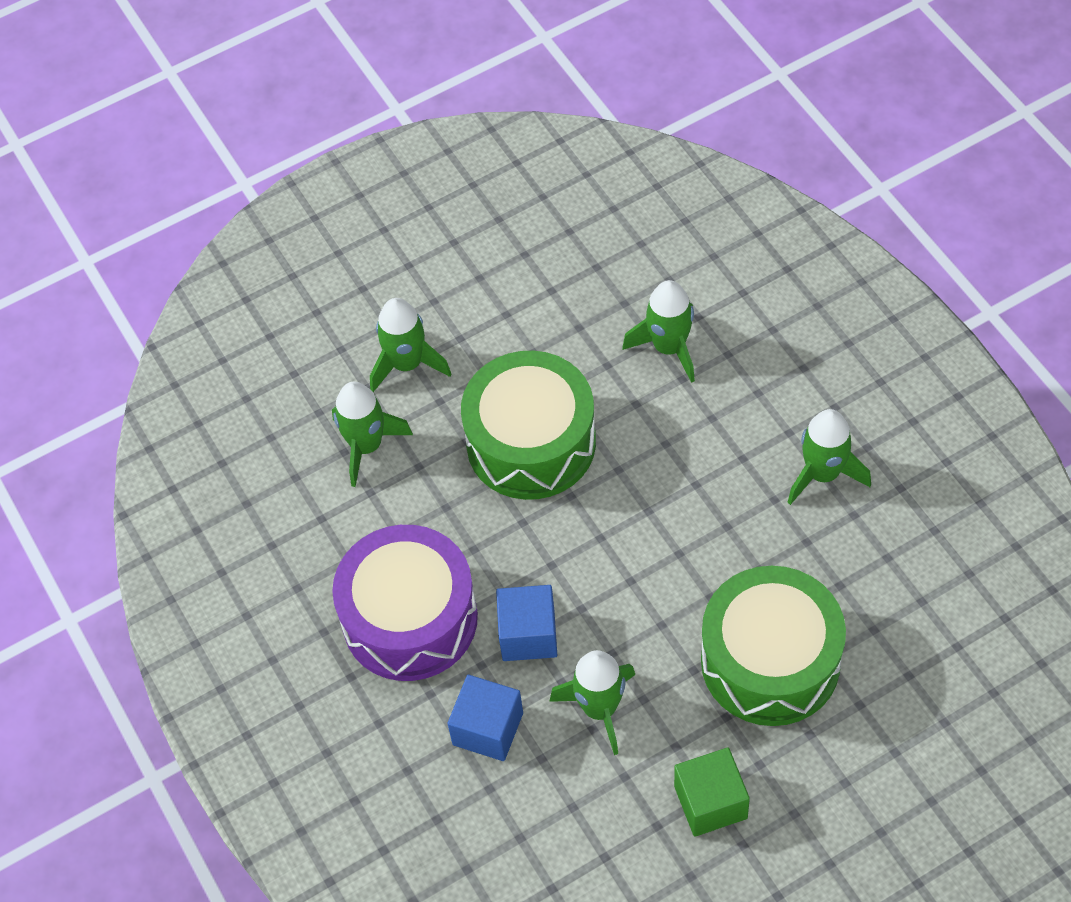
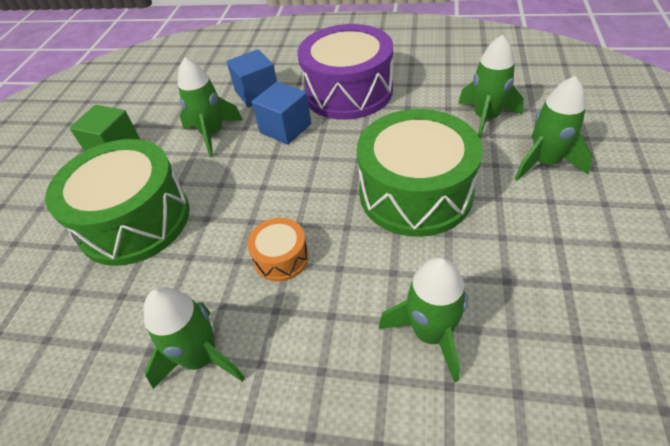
camera: 130 degrees right, 10 degrees down
none -> orange drum [247,218,309,282]

